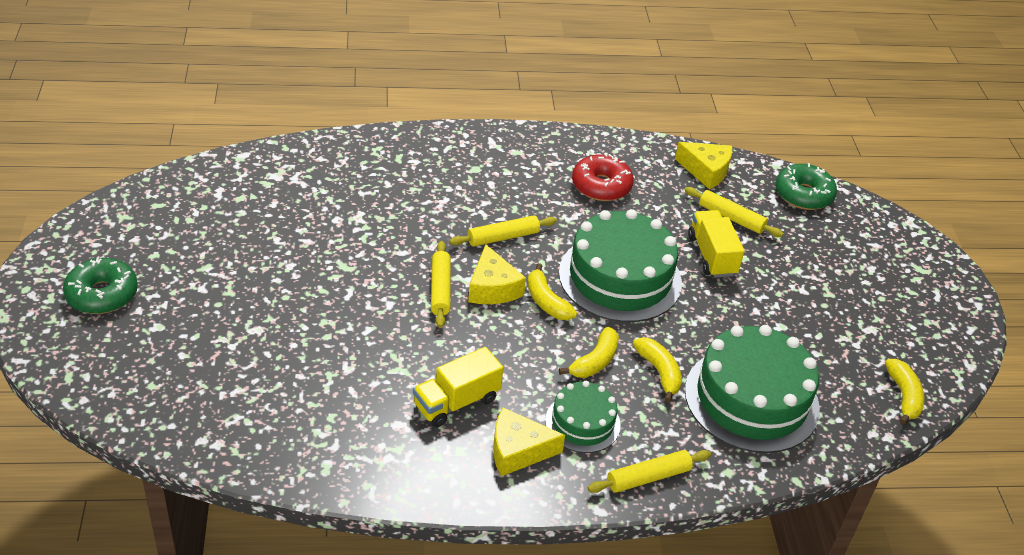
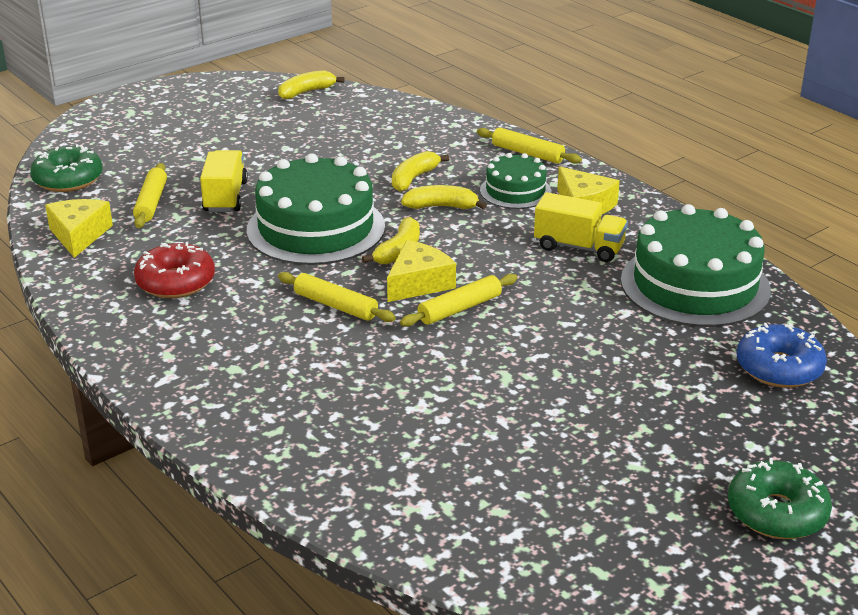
camera: 120 degrees left, 10 degrees down
green cake [685,325,820,453] -> green cake moved to [621,204,771,327]
yellow truck [688,210,745,278] -> yellow truck turned 135 degrees clockwise [200,150,248,212]
none -> blue donut [736,323,827,388]

